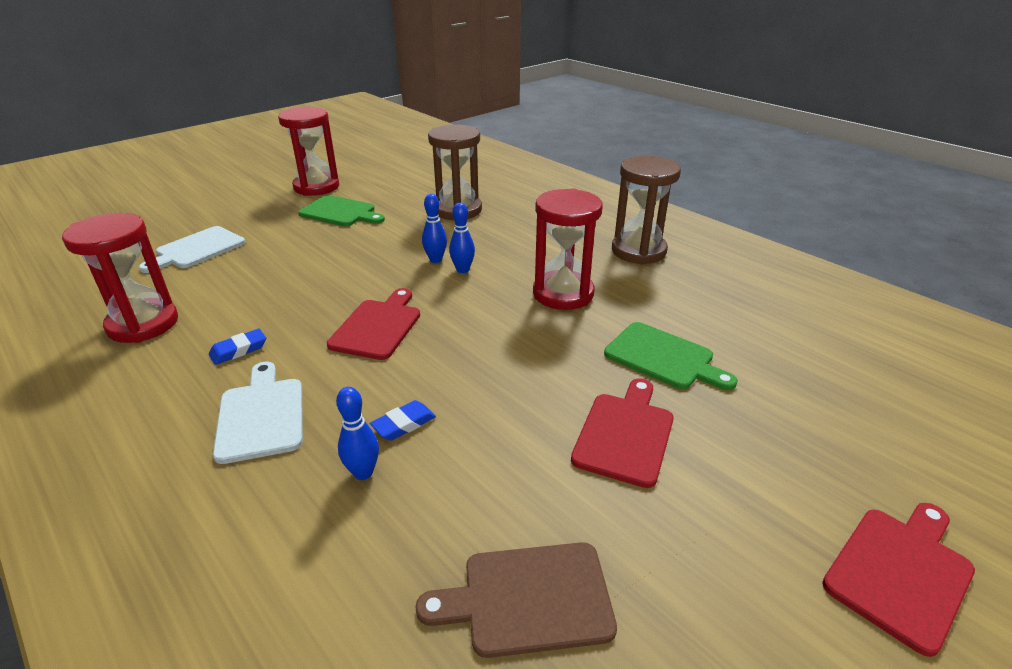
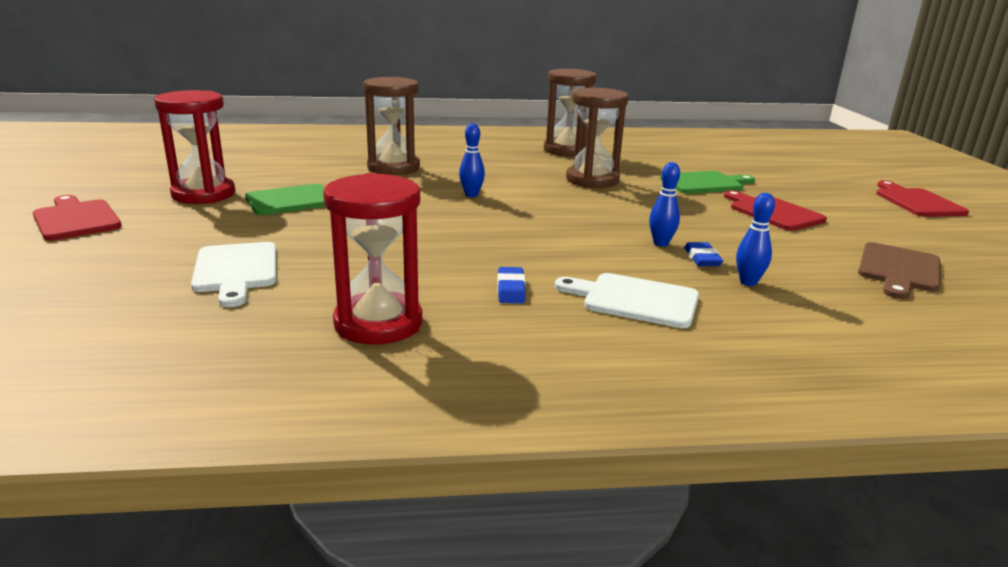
camera: 55 degrees left, 10 degrees down
red cutting board [327,288,420,360] -> red cutting board moved to [33,195,122,241]
blue bowling pin [449,203,475,273] -> blue bowling pin moved to [649,162,680,247]
red hourglass [533,188,603,310] -> brown hourglass [566,88,629,188]

